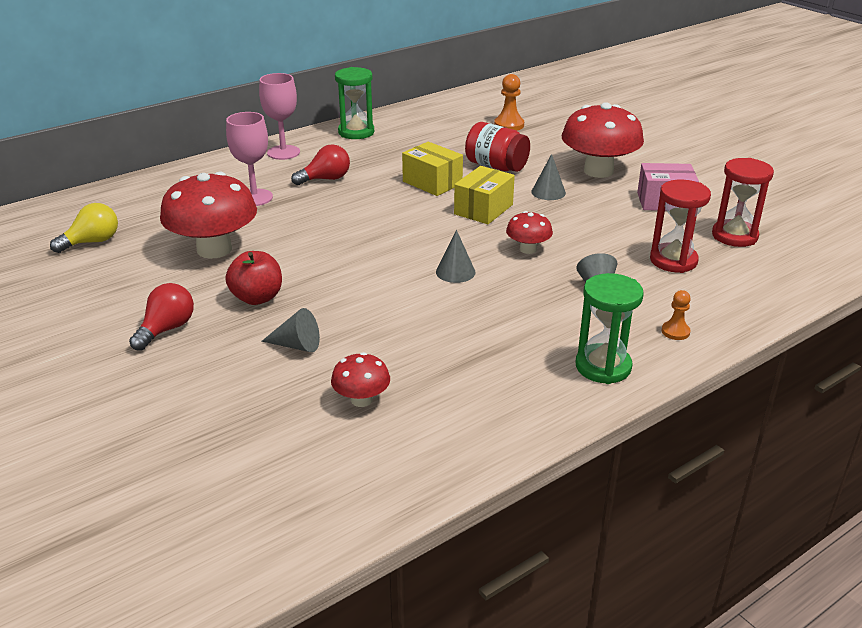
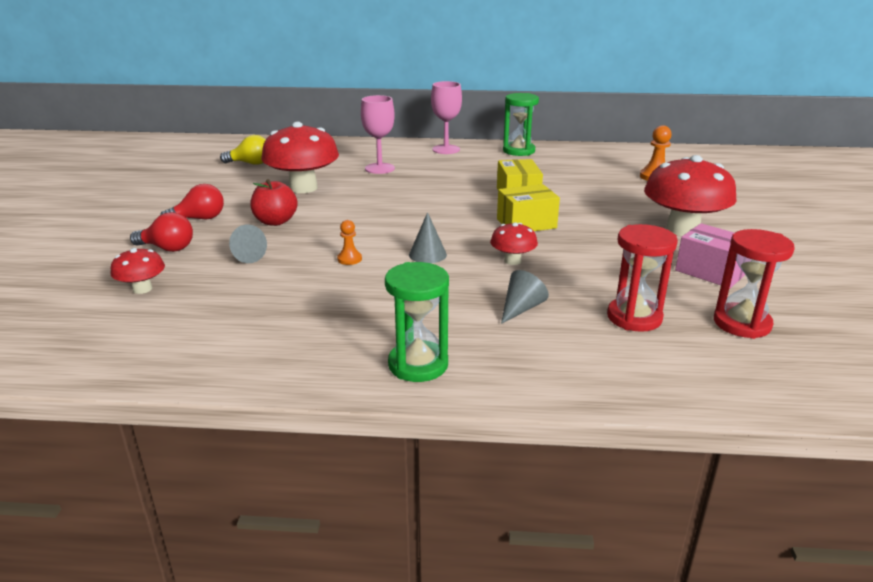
camera: 40 degrees right, 5 degrees down
red light bulb [291,144,350,185] -> red light bulb moved to [130,212,193,252]
red mushroom [331,352,390,407] -> red mushroom moved to [110,248,165,294]
red jar [465,122,530,172] -> none
grey cone [531,154,566,200] -> none
orange pawn [662,290,691,340] -> orange pawn moved to [337,220,362,265]

